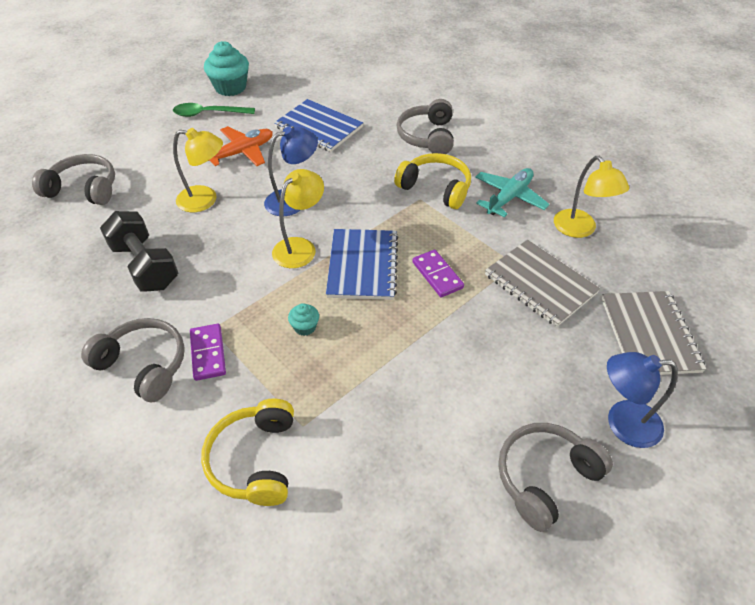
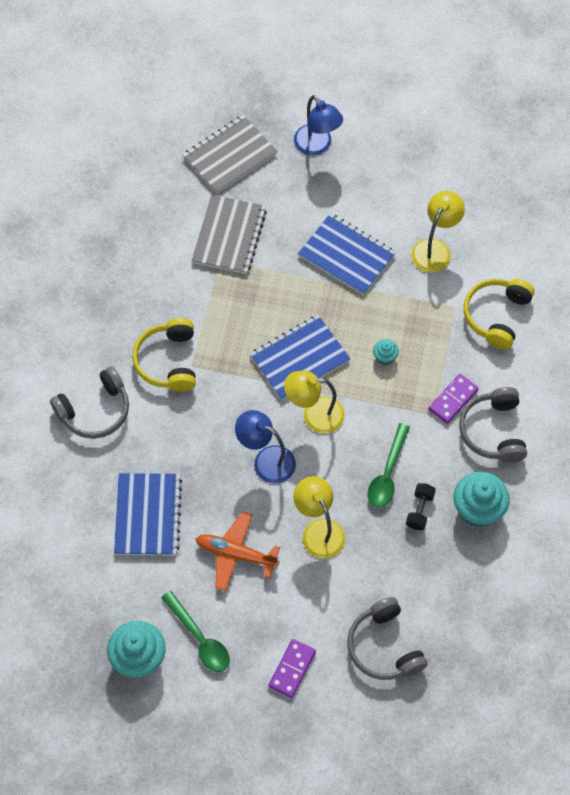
camera: 125 degrees left, 15 degrees up
black dumbbell [100,211,178,292] -> black dumbbell [406,483,436,530], size x0.52
yellow headphones [201,399,294,506] -> yellow headphones turned 150 degrees clockwise [464,278,535,350]
purple domino [412,250,464,297] -> purple domino moved to [269,639,316,698]
turquoise plane [475,168,550,217] -> none
grey headphones [498,423,613,532] -> none
yellow lamp [554,156,629,238] -> yellow lamp moved to [411,191,465,273]
none -> blue notebook [298,213,396,295]
none -> green spoon [367,423,410,508]
none -> turquoise cupcake [453,472,510,527]

